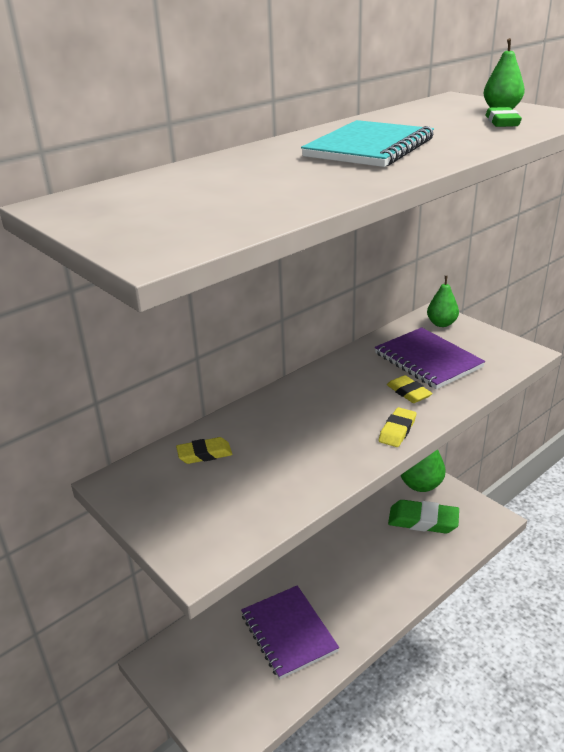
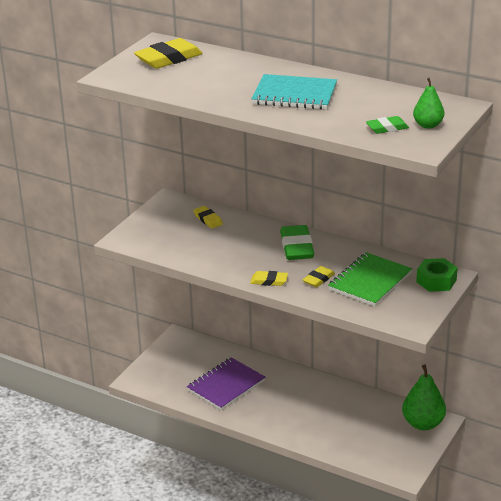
camera: 70 degrees right, 0 degrees up
purple notebook [375,327,485,389] -> green notebook [328,252,412,306]
green eraser [388,500,459,533] -> green eraser moved to [280,225,314,260]
green pear [427,276,459,327] -> green nut [416,258,458,292]
none -> yellow eraser [134,38,203,69]

